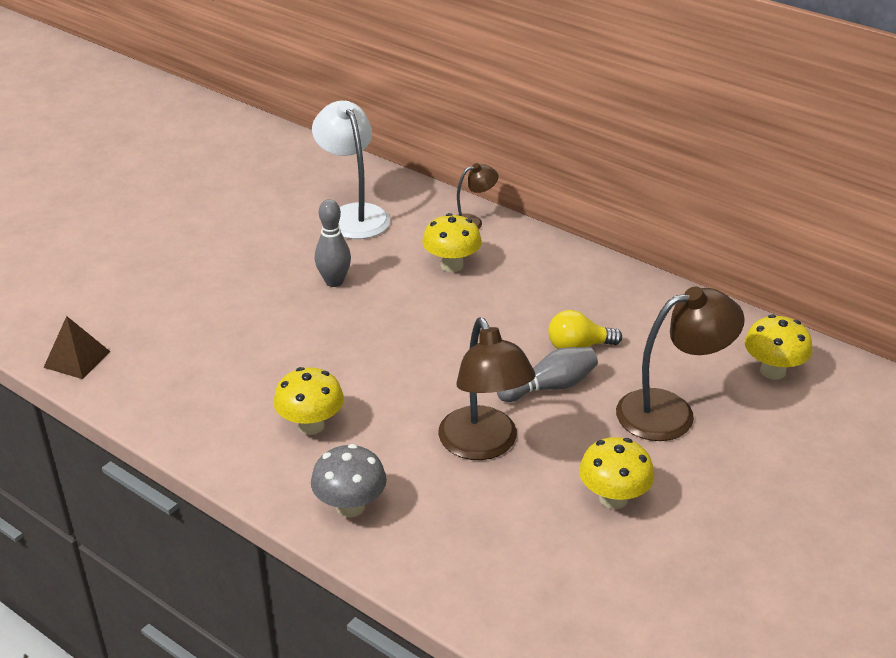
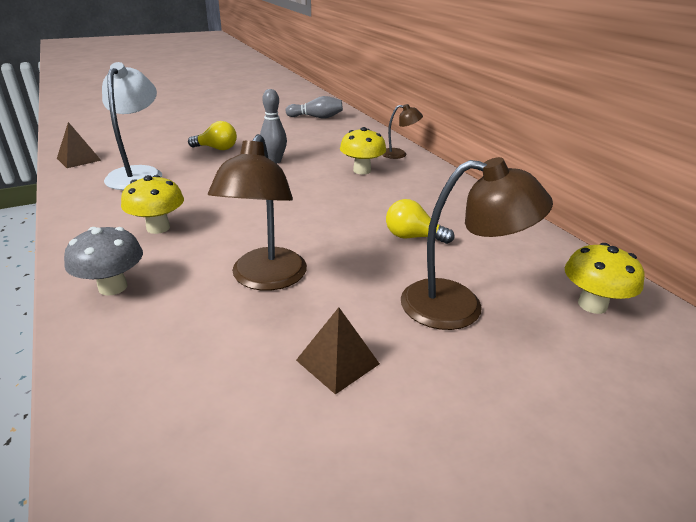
camera: 25 degrees right, 5 degrees down
white lamp [312,101,390,239] -> white lamp moved to [102,62,162,190]
grey bowling pin [497,347,598,402] -> grey bowling pin moved to [286,96,343,118]
yellow mushroom [579,437,654,509] -> brown pyramid [296,307,380,395]
none -> yellow light bulb [188,121,237,150]

